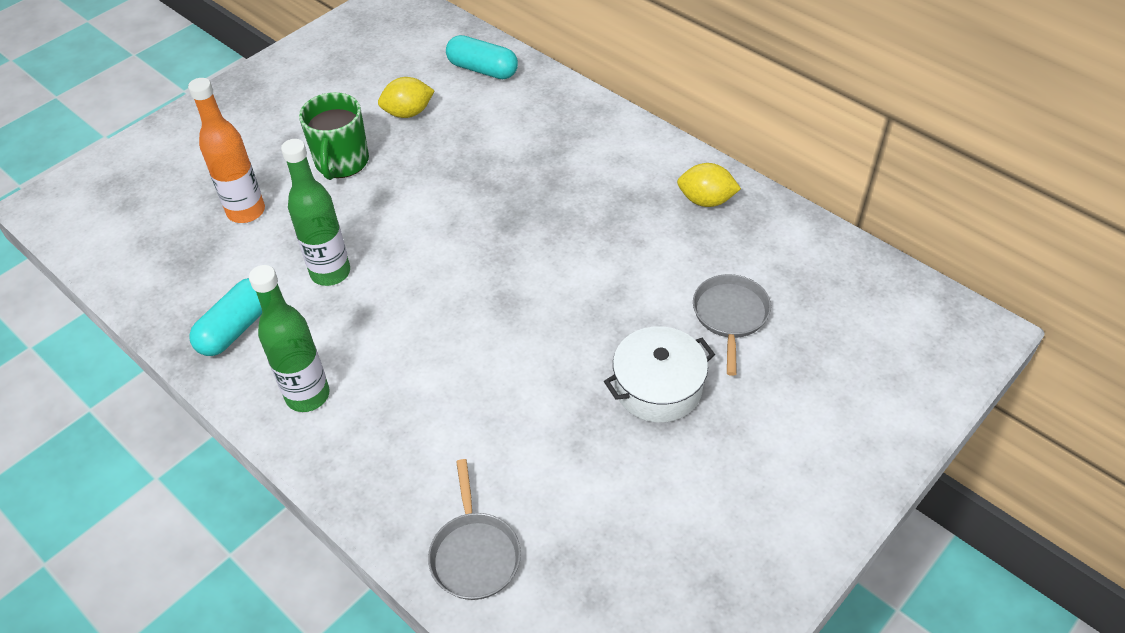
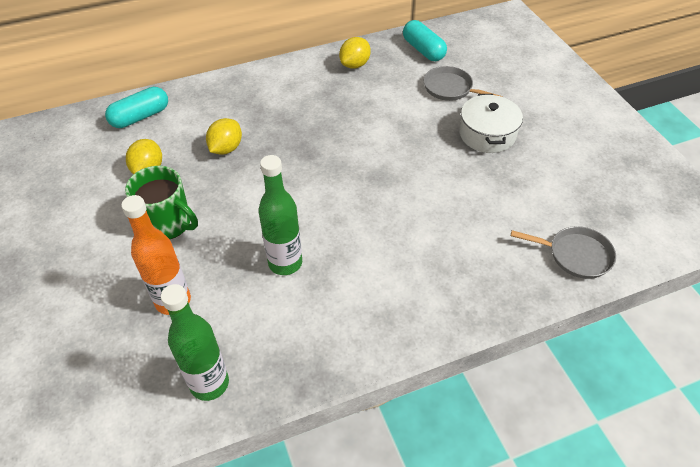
camera: 65 degrees left, 0 degrees up
turquoise capsule [189,278,262,356] -> turquoise capsule moved to [403,20,447,61]
green bottle [249,265,330,412] -> green bottle moved to [161,284,229,401]
none -> yellow lemon [206,118,242,155]

